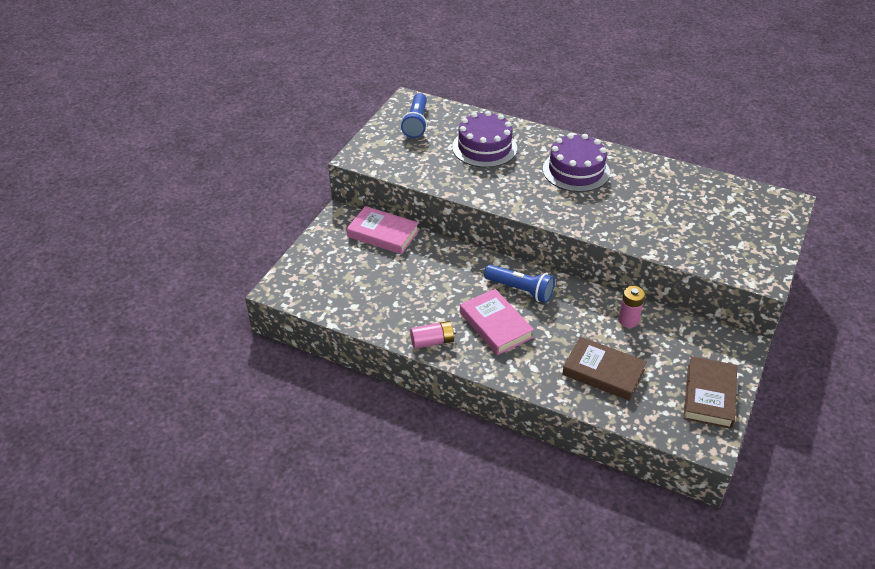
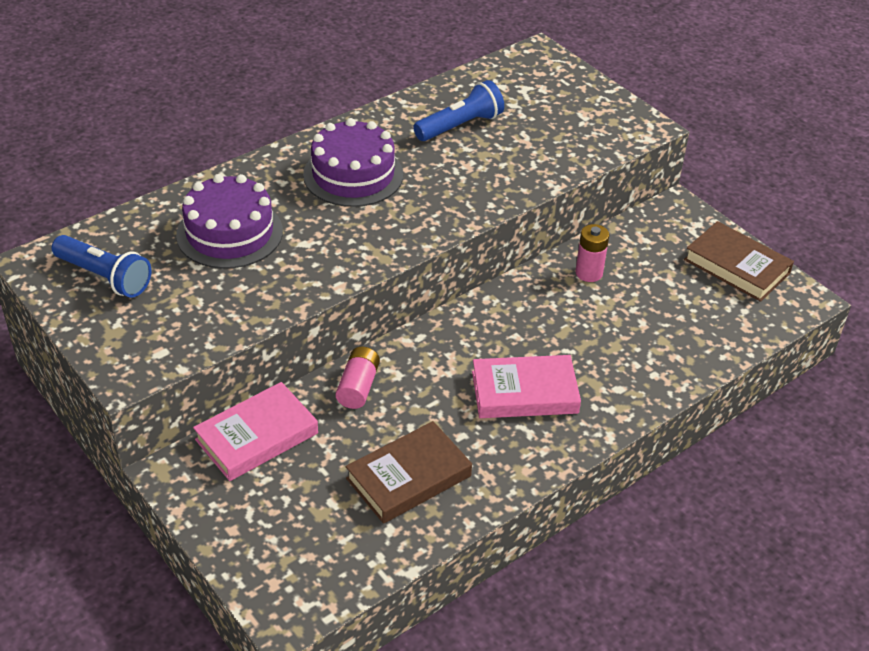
camera: 65 degrees left, 0 degrees up
pink battery [410,321,456,349] -> pink battery moved to [335,347,380,409]
blue flashlight [484,265,555,303] -> blue flashlight moved to [413,80,504,141]
brown book [562,337,647,401] -> brown book moved to [346,421,472,524]

